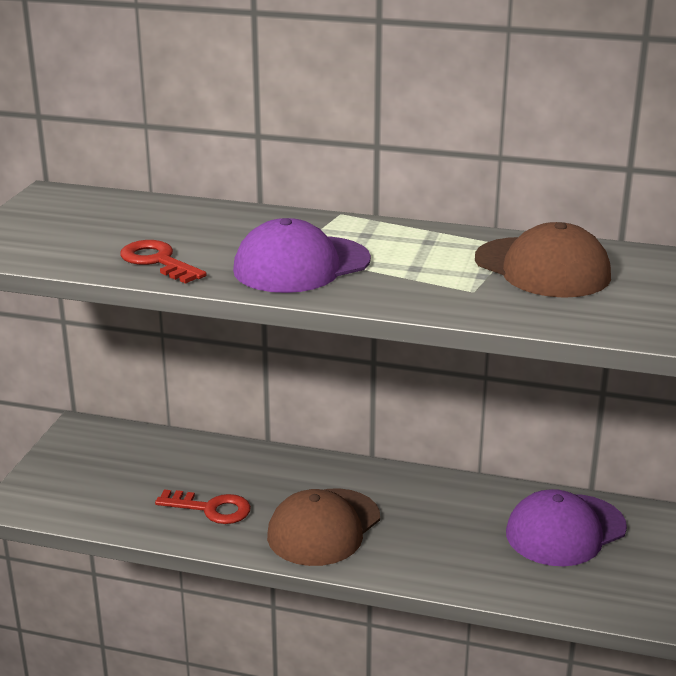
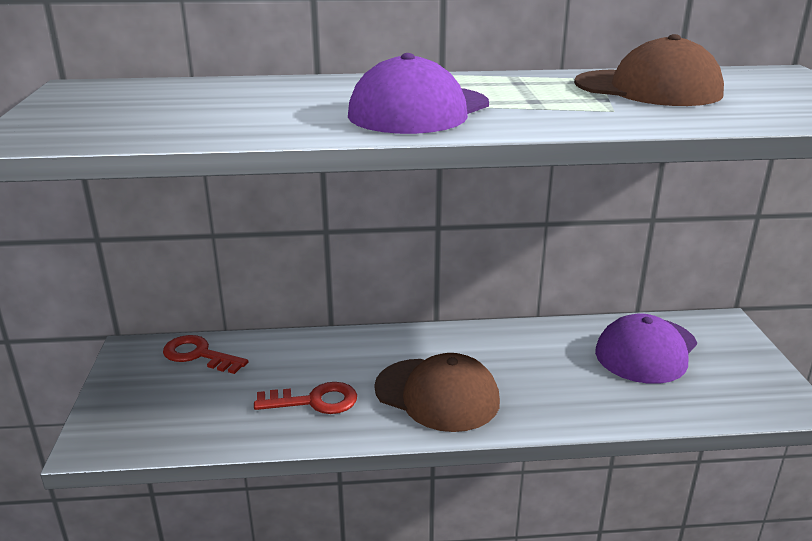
camera: 20 degrees left, 0 degrees up
red key [120,240,207,284] -> red key moved to [163,335,248,374]
brown cap [267,488,380,566] -> brown cap turned 75 degrees counterclockwise [374,353,500,432]

